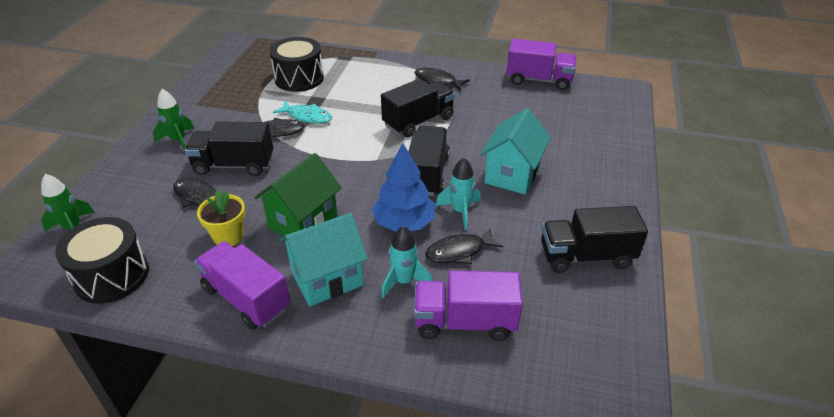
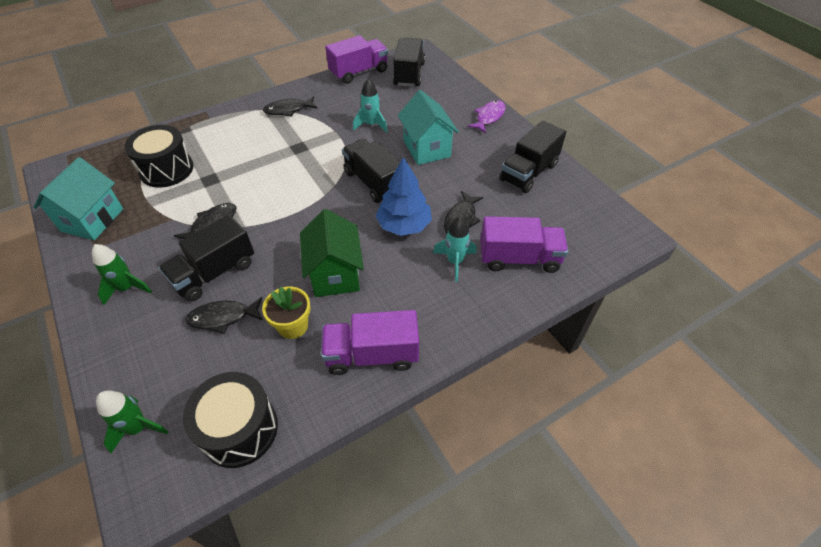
camera: 45 degrees left, 10 degrees up
turquoise fish [273,101,332,124] -> none
turquoise house [280,213,368,306] -> turquoise house moved to [33,157,123,240]
black truck [381,79,455,137] -> black truck moved to [393,38,425,87]
purple truck [414,270,523,341] -> purple truck turned 135 degrees counterclockwise [480,216,568,273]
turquoise rocket [436,157,481,230] -> turquoise rocket moved to [353,79,388,133]
none -> purple fish [467,100,506,133]

